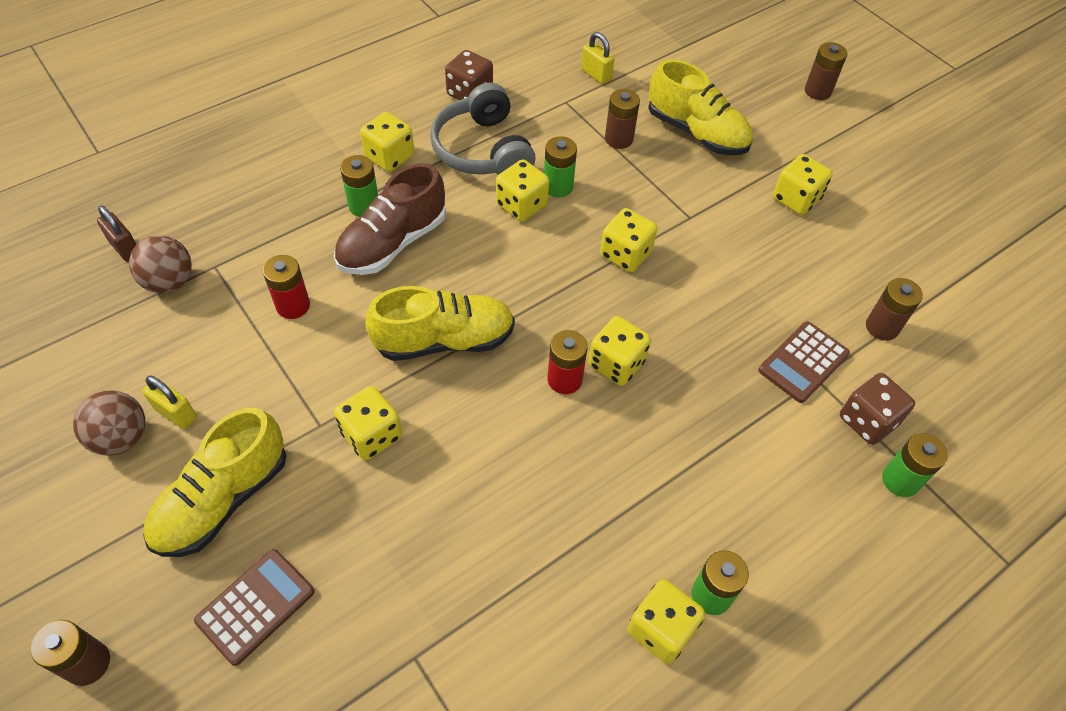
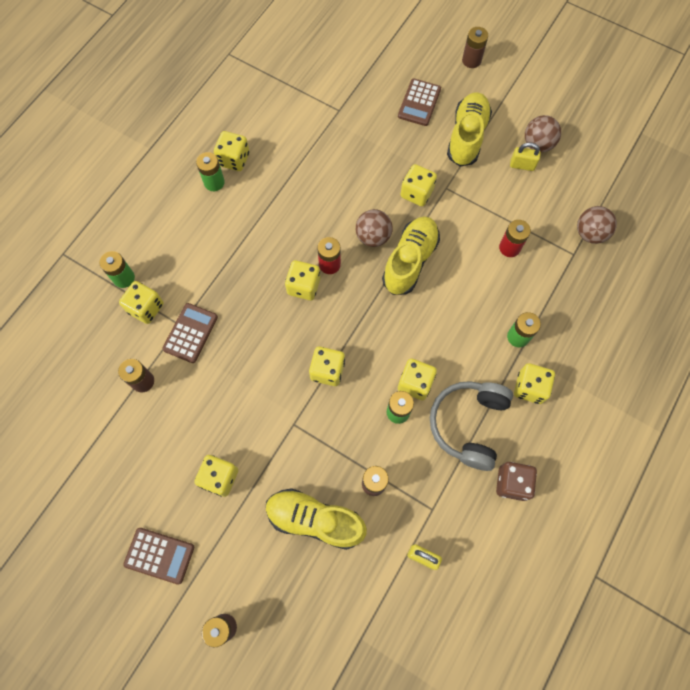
camera: 160 degrees right, 15 degrees up
brown padlock [97,206,137,262] -> none
brown shoe [334,163,446,275] -> none
yellow shoe [365,286,515,361] -> yellow shoe turned 150 degrees clockwise [382,216,440,295]
grey headphones [430,82,536,175] -> grey headphones turned 120 degrees counterclockwise [430,381,513,471]
brown dice [840,373,915,445] -> yellow dice [119,281,163,324]
none -> brown calculator [123,528,194,585]
none -> brown ball [356,209,393,247]

